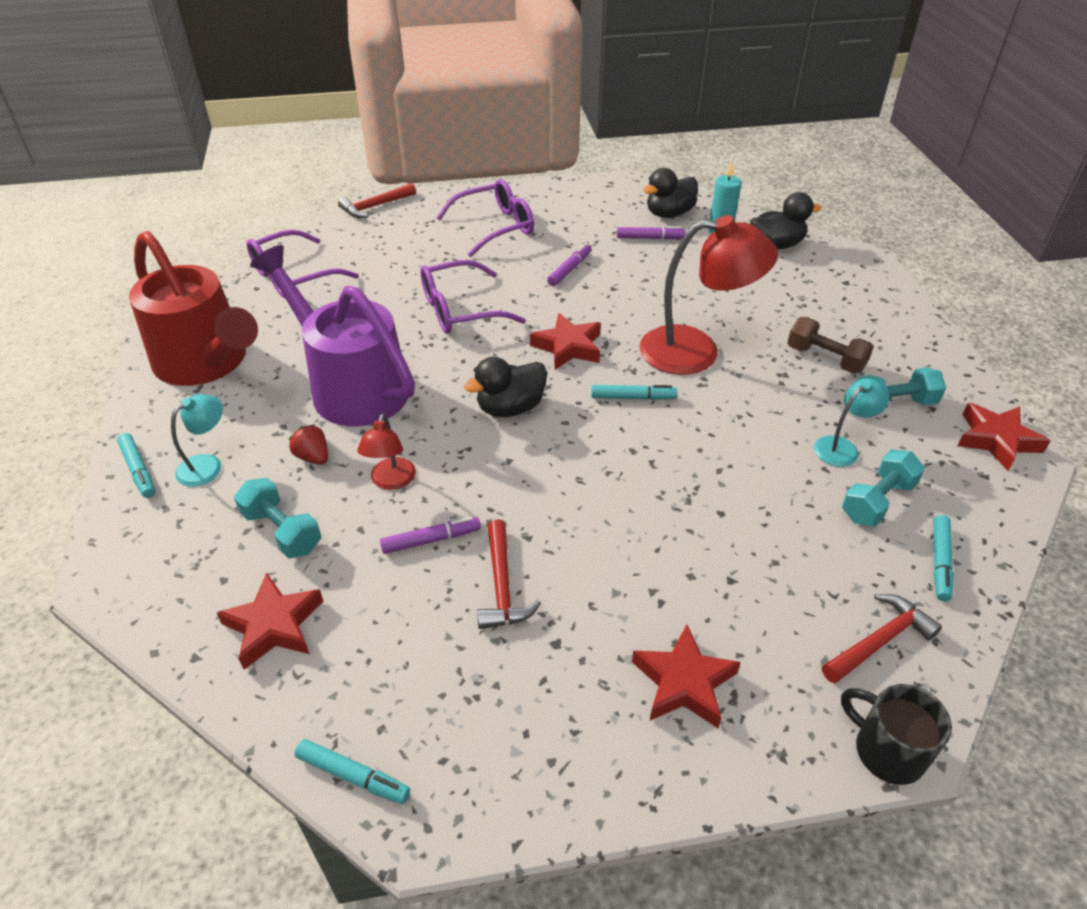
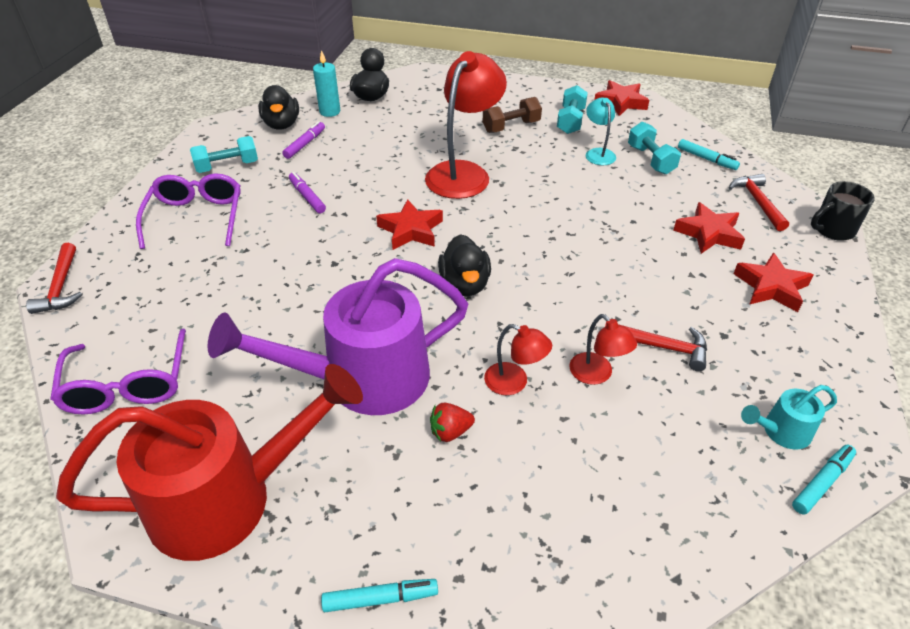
camera: 65 degrees left, 0 degrees up
turquoise lamp [171,394,223,487] -> none
red star [217,573,323,670] -> red star moved to [673,202,745,254]
turquoise dumbbell [234,478,321,558] -> turquoise dumbbell moved to [190,136,258,173]
purple marker [380,517,481,554] -> red lamp [569,314,637,385]
purple glasses [420,260,526,334] -> none
turquoise marker [591,385,677,400] -> none
none -> turquoise watering can [741,385,837,449]

